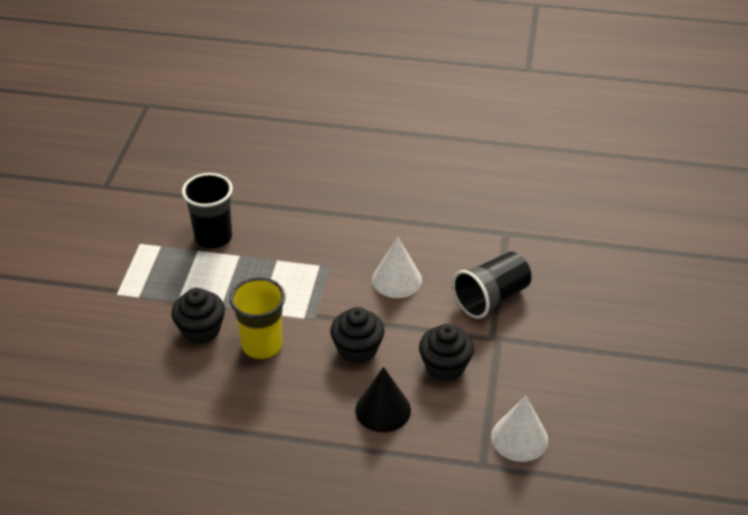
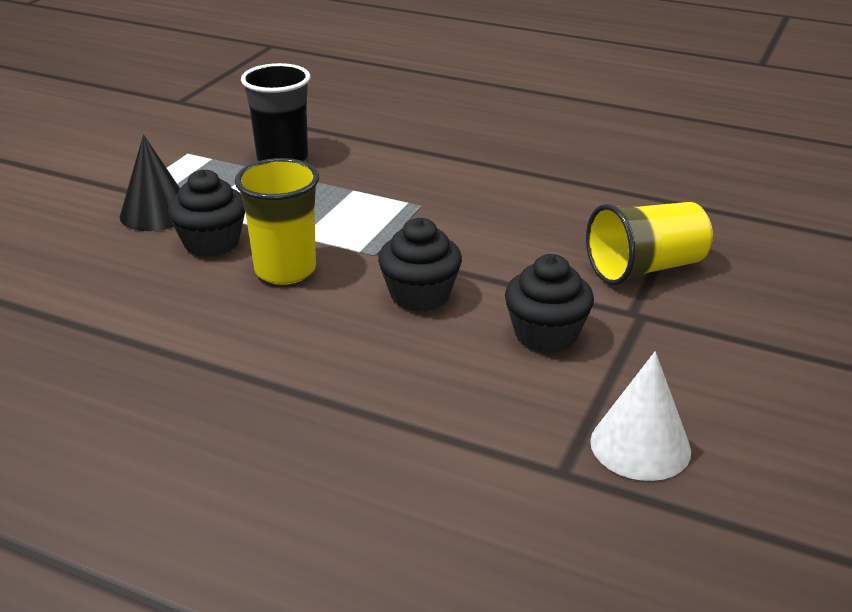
camera: 15 degrees right, 10 degrees down
black cone [355,367,411,432] -> black cone moved to [120,135,180,231]
white cone [372,237,422,298] -> none
black cup [452,252,531,319] -> yellow cup [586,202,713,286]

